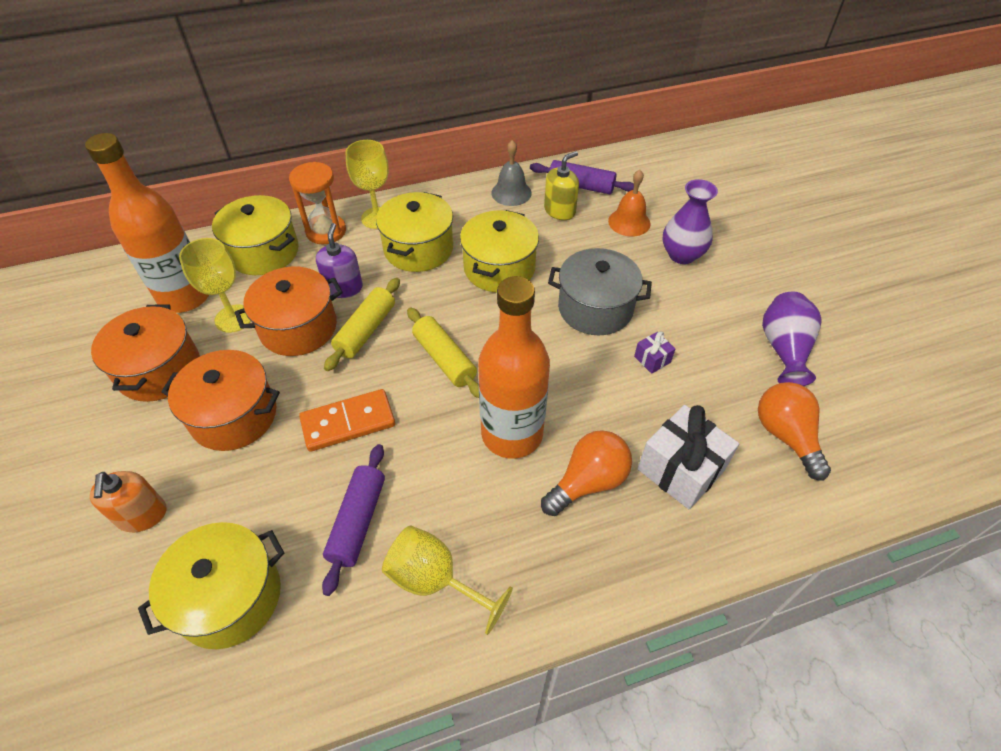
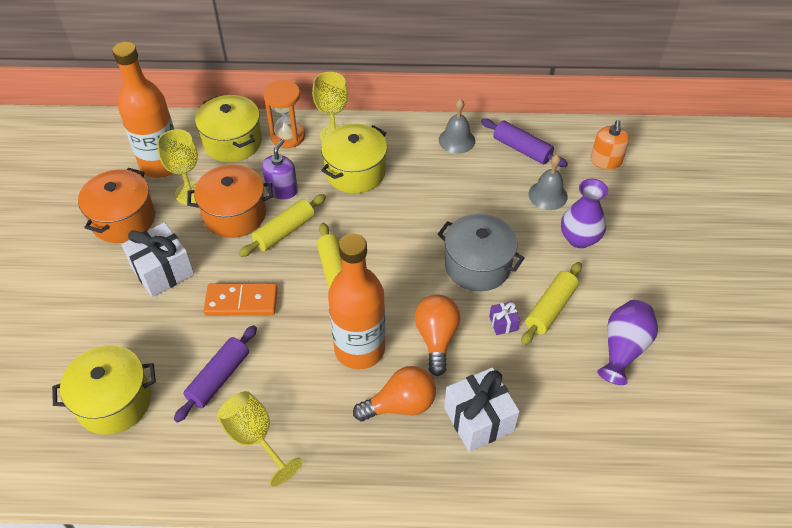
camera: 20 degrees right, 0 degrees up
orange soap dispenser [90,471,167,532] -> orange soap dispenser moved to [591,120,630,170]
orange pot [161,350,280,451] -> white gift [122,222,194,297]
yellow pot [460,210,539,292] -> none
yellow soap dispenser [544,151,579,220] -> none
orange bell [608,169,650,236] -> grey bell [529,155,568,210]
orange light bulb [758,382,831,480] -> orange light bulb moved to [415,294,460,376]
none -> yellow rolling pin [521,262,582,345]

